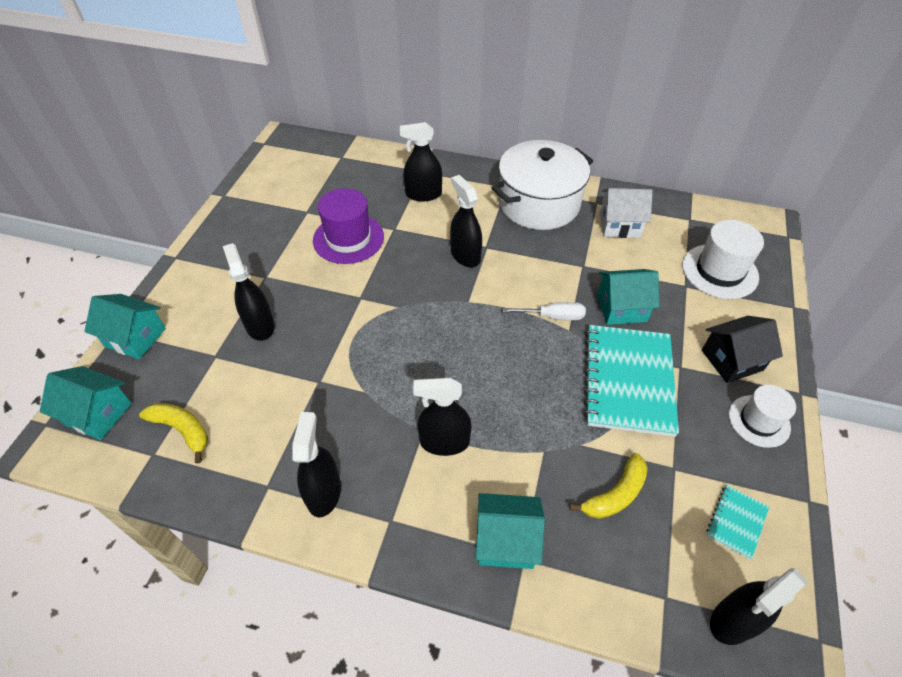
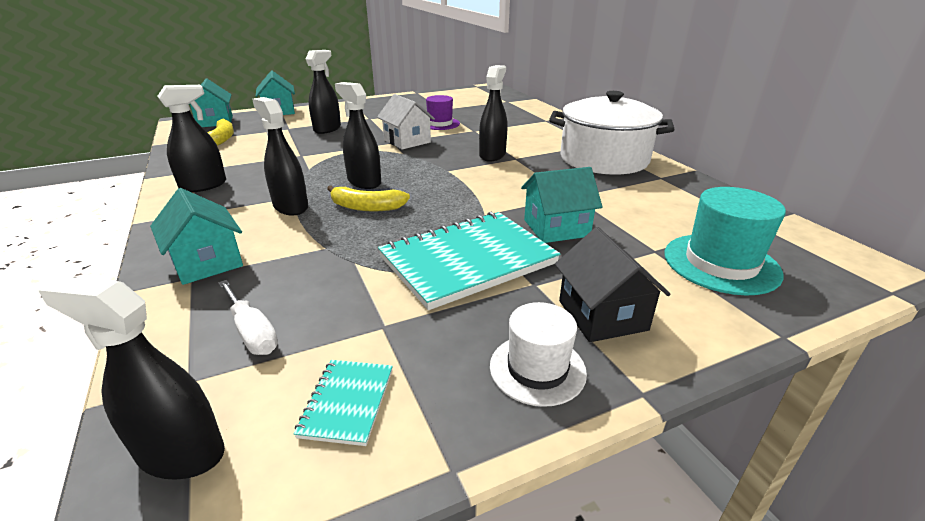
camera: 50 degrees right, 20 degrees down
purple hat [313,188,384,264] -> purple hat [426,95,460,130], size x0.66
black spray bottle [400,122,442,201] -> black spray bottle moved to [335,82,381,189]
white screwdriver [503,302,586,320] -> white screwdriver moved to [218,280,278,355]
yellow banana [569,453,648,519] -> yellow banana moved to [327,185,410,212]
turquoise house [597,269,660,325] -> turquoise house turned 60 degrees counterclockwise [521,167,602,243]
white house [600,188,653,238] -> white house moved to [377,94,435,149]
white hat [682,220,764,299] -> turquoise hat [664,187,786,295]
black house [702,316,783,383] -> black house turned 45 degrees clockwise [555,227,671,342]
turquoise notebook [706,485,769,560] -> turquoise notebook turned 75 degrees counterclockwise [294,360,393,446]

